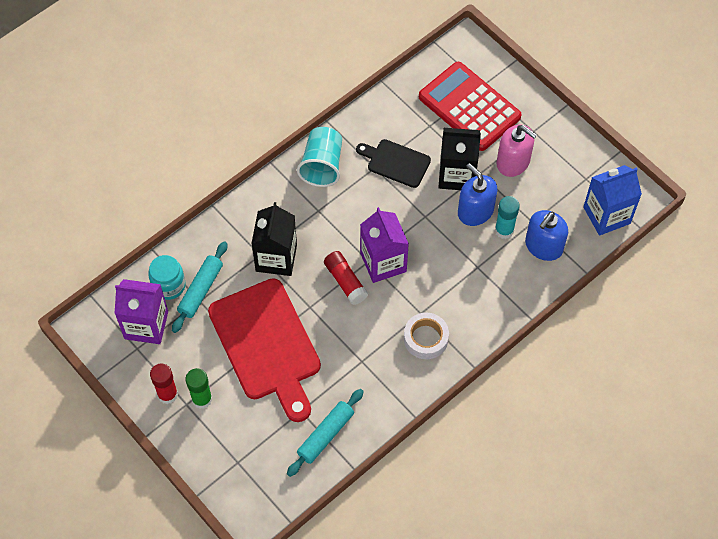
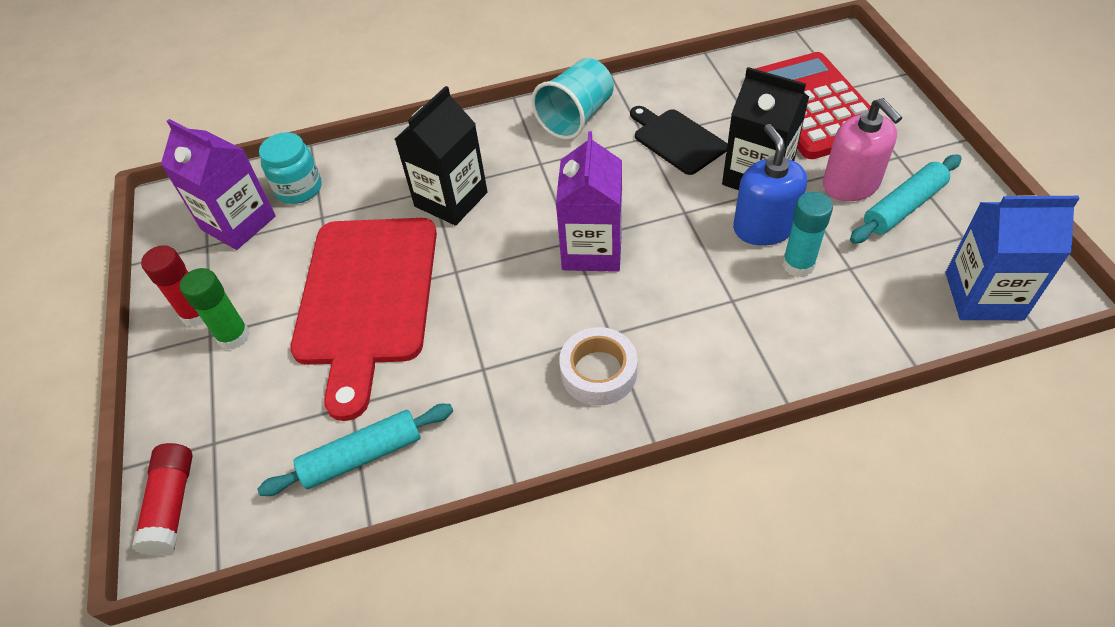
camera: 30 degrees right, 10 degrees down
turquoise rolling pin [172,241,227,333] -> turquoise rolling pin moved to [850,154,962,244]
red glue stick [324,251,368,305] -> red glue stick moved to [132,443,193,556]
blue soap dispenser [525,210,568,261] -> none

